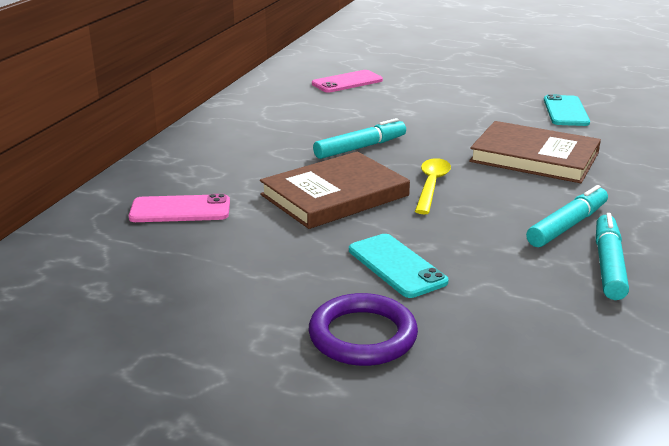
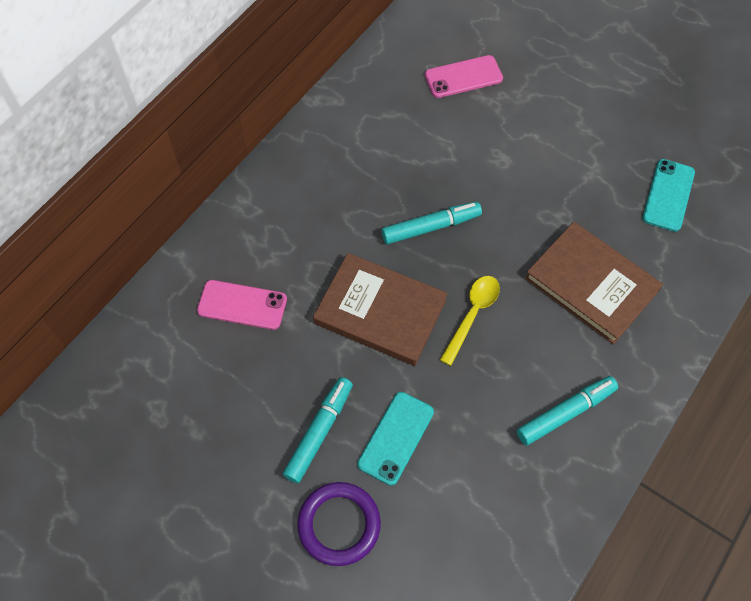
camera: 15 degrees right, 35 degrees up
brown book [260,151,410,229] -> brown book turned 45 degrees clockwise [313,253,448,366]
turquoise phone [349,234,449,298] -> turquoise phone turned 45 degrees clockwise [358,392,434,486]
turquoise marker [596,213,629,300] -> turquoise marker moved to [283,377,353,483]

